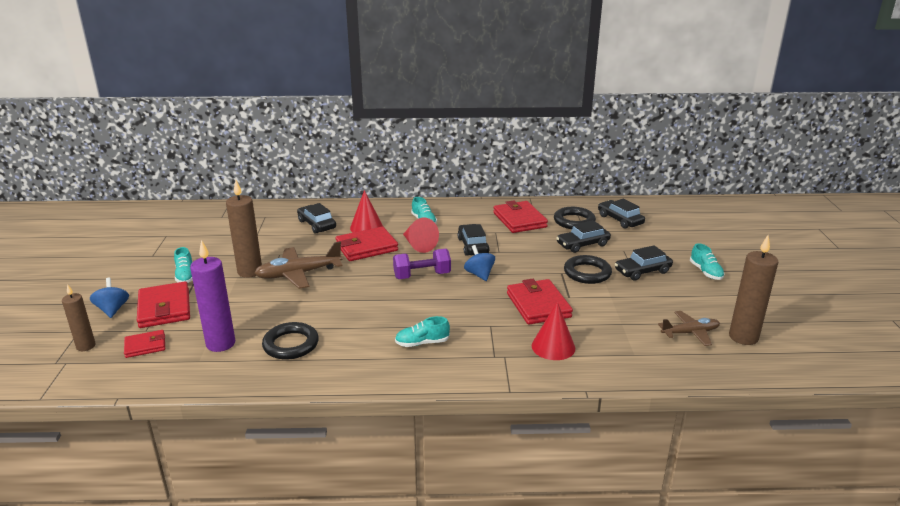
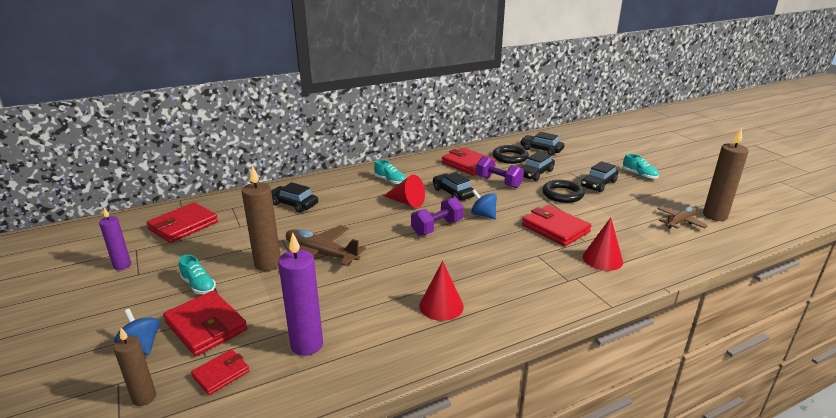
camera: 25 degrees left, 0 degrees up
brown plane [254,241,343,289] -> brown plane turned 75 degrees clockwise [286,225,366,266]
black ring [262,322,319,360] -> none
red wallet [336,227,398,261] -> red wallet moved to [146,202,218,243]
red cone [350,190,383,233] -> red cone moved to [419,261,464,321]
turquoise shoe [395,316,450,347] -> none
none -> purple candle [99,207,131,270]
none -> purple dumbbell [476,156,524,188]

